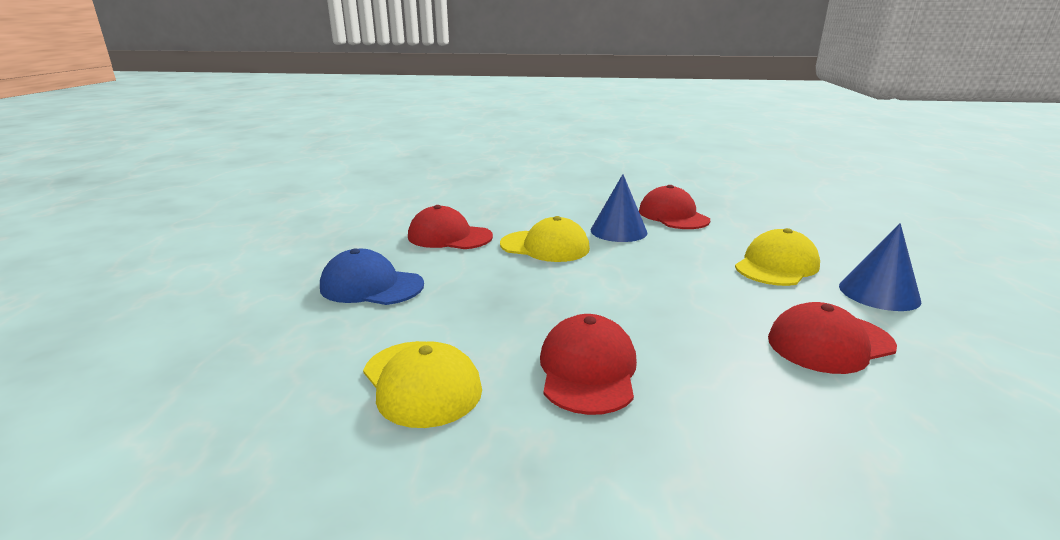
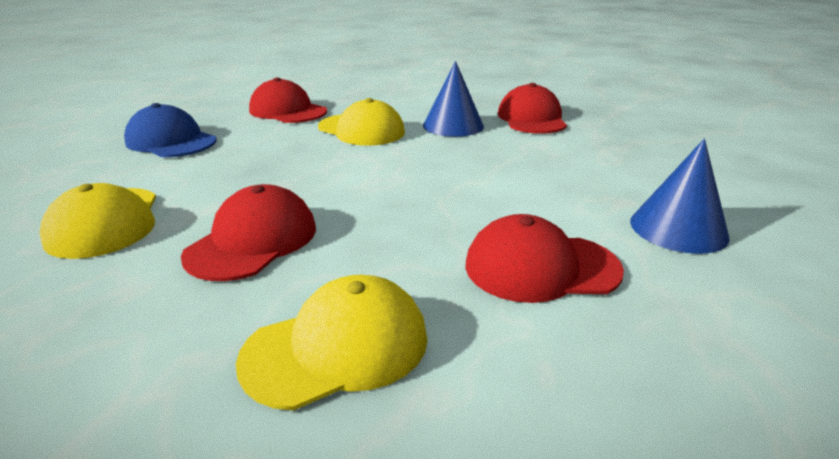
camera: 20 degrees right, 5 degrees up
yellow cap [735,228,820,286] -> yellow cap moved to [236,275,428,411]

